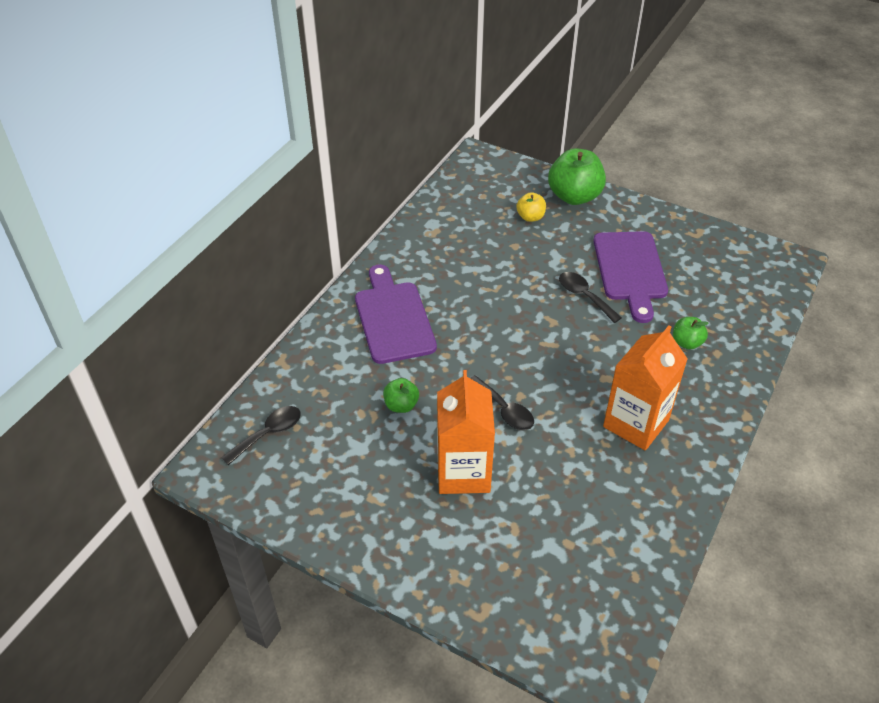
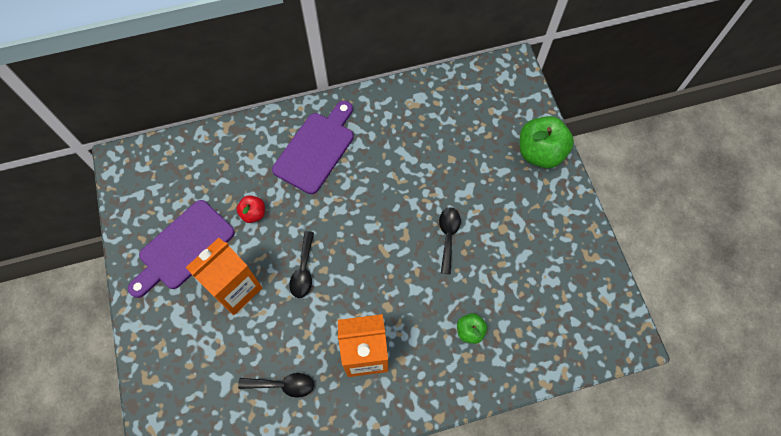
camera: 45 degrees right, 20 degrees up
black spoon [221,406,301,465] -> black spoon moved to [238,373,314,398]
green apple [383,378,419,413] -> red apple [236,195,265,223]
yellow apple [516,192,546,222] -> none
purple cutting board [593,231,668,323] -> purple cutting board moved to [128,200,235,298]

